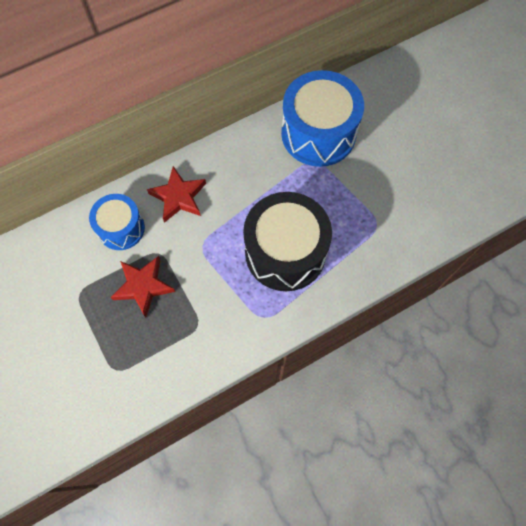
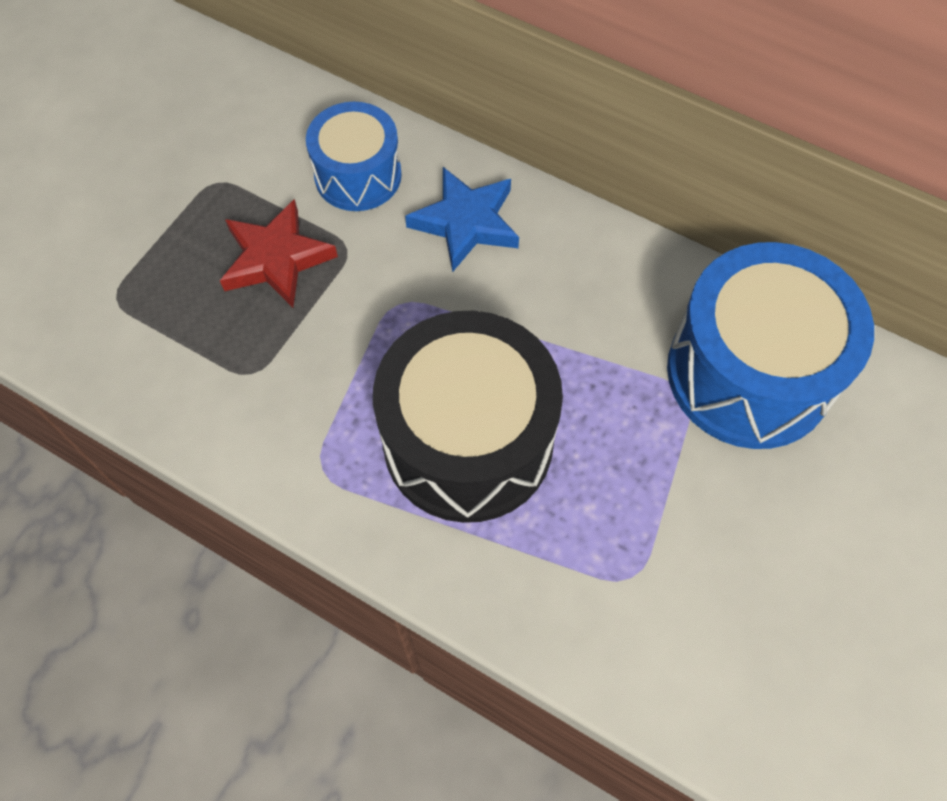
camera: 60 degrees right, 5 degrees down
red star [147,166,206,223] -> blue star [405,167,519,272]

